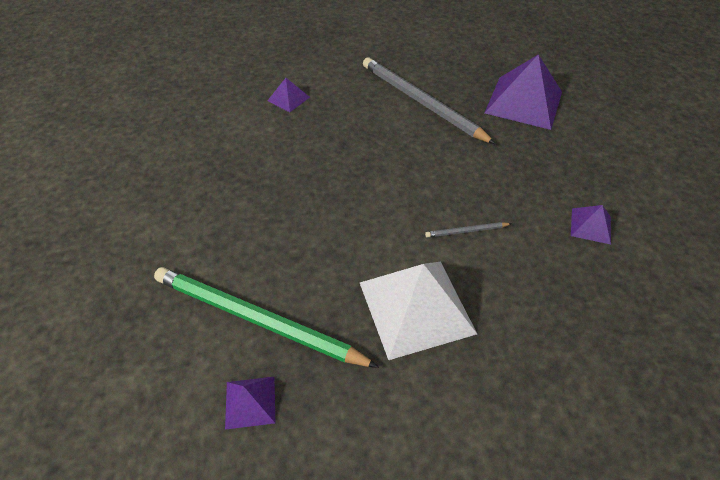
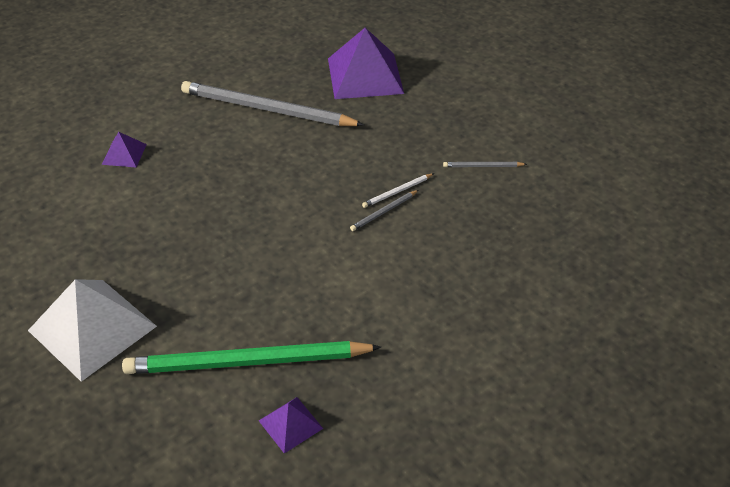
camera: 30 degrees left, 5 degrees down
white pyramid [360,261,477,360] -> white pyramid moved to [28,279,157,382]
purple pyramid [571,205,611,245] -> grey pencil [443,162,527,167]
none -> white pencil [362,173,434,208]

